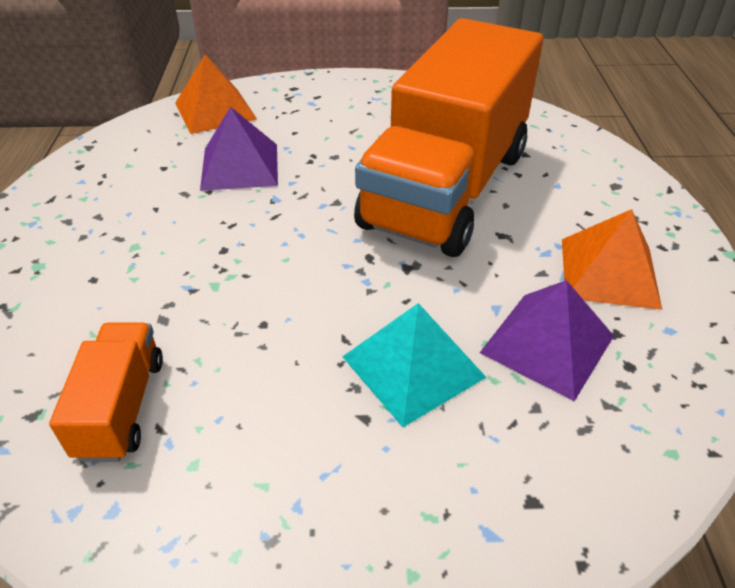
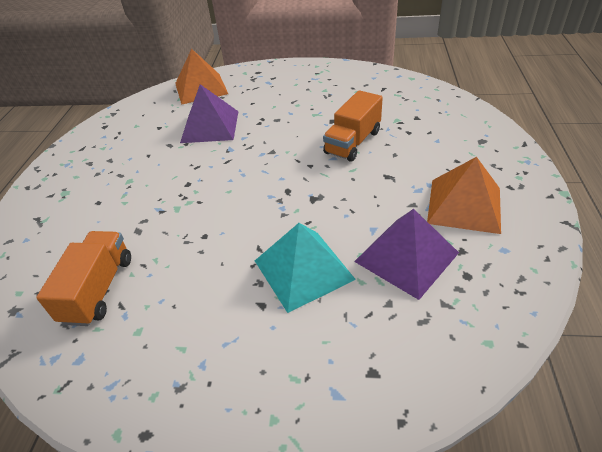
camera: 10 degrees right, 0 degrees up
orange truck [354,18,543,257] -> orange truck [323,90,383,162], size x0.42

